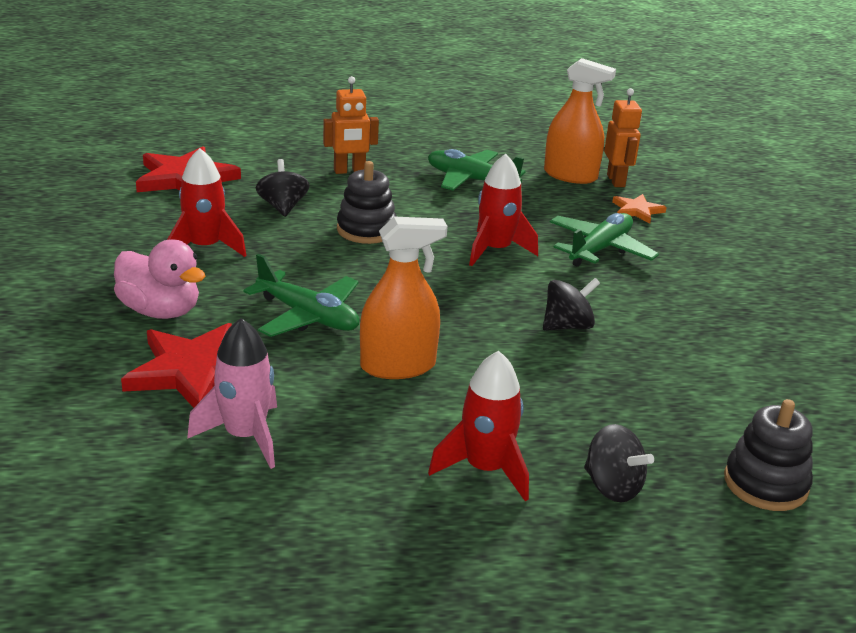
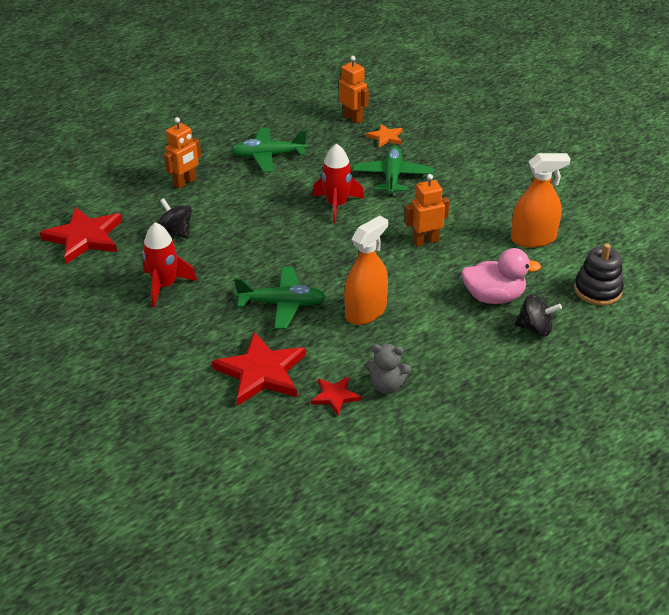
camera: 30 degrees left, 10 degrees up
pink duck [114,239,206,319] -> pink duck moved to [461,248,541,304]
pink rocket [187,318,277,469] -> red star [311,376,361,415]
black stacking toy [337,161,397,244] -> none
red rocket [428,351,529,501] -> none
black spinning top [543,278,600,331] -> orange robot [405,174,449,246]
orange spray bottle [544,58,616,184] -> orange spray bottle moved to [511,153,570,248]
none -> grey teddy bear [365,344,411,394]

